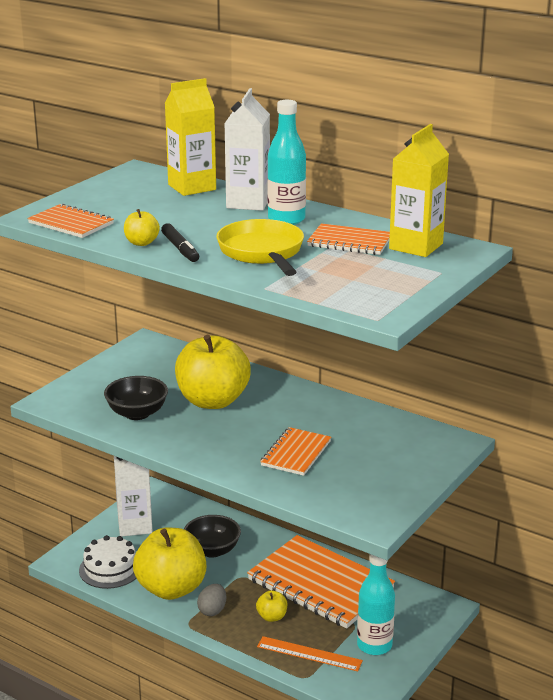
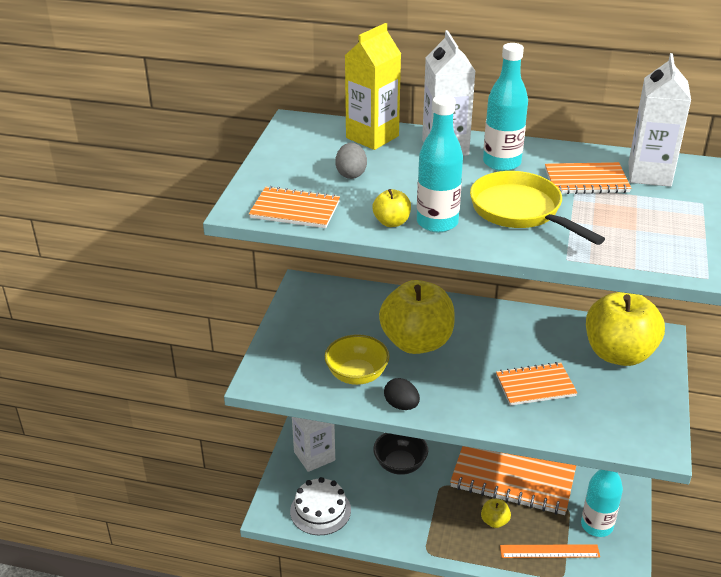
camera: 20 degrees left, 10 degrees up
black bowl [104,376,168,420] -> yellow bowl [325,334,390,385]
yellow apple [133,527,206,600] -> yellow apple moved to [586,292,665,366]
black marker [161,223,199,262] -> turquoise bottle [417,95,463,233]
grey egg [197,584,226,616] -> grey egg moved to [335,143,367,179]
orange notebook [260,427,331,476] -> orange notebook turned 75 degrees clockwise [496,362,577,406]
yellow carton [389,124,449,257] -> white carton [628,53,691,187]
none -> black egg [384,378,420,410]

